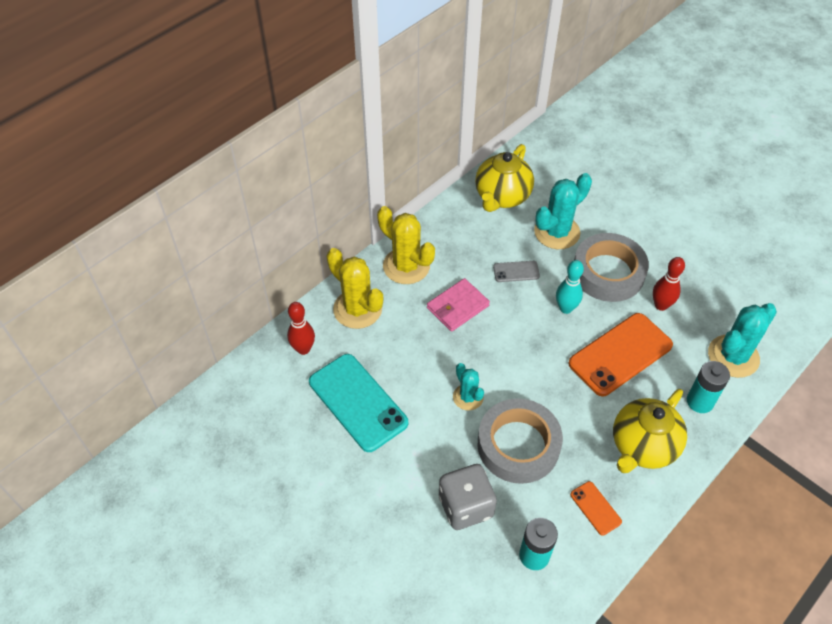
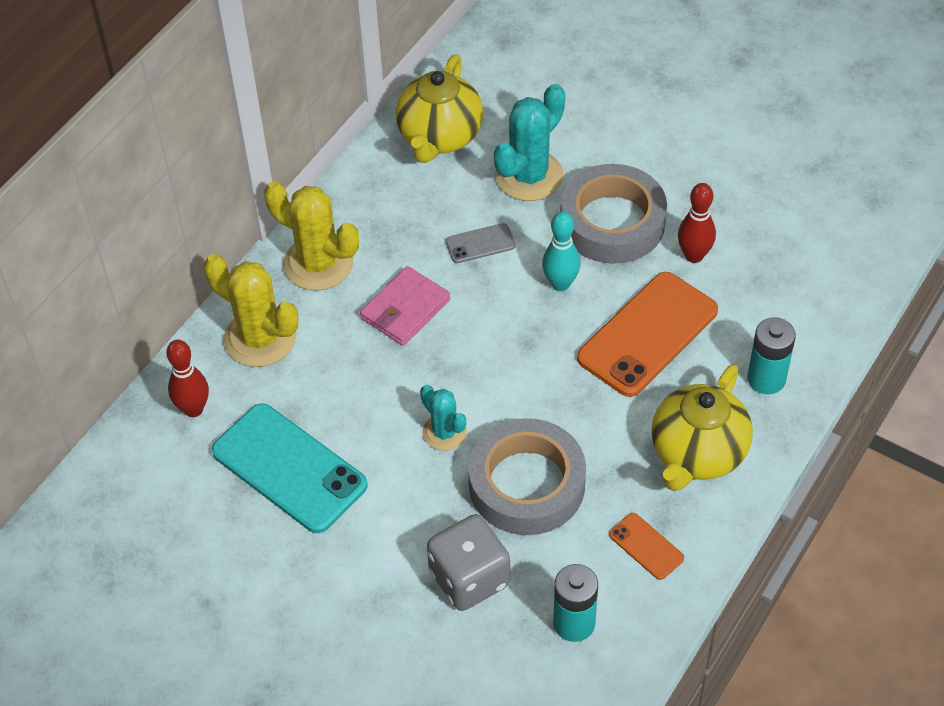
camera: 10 degrees left, 0 degrees up
turquoise cactus [708,303,777,378] -> none

